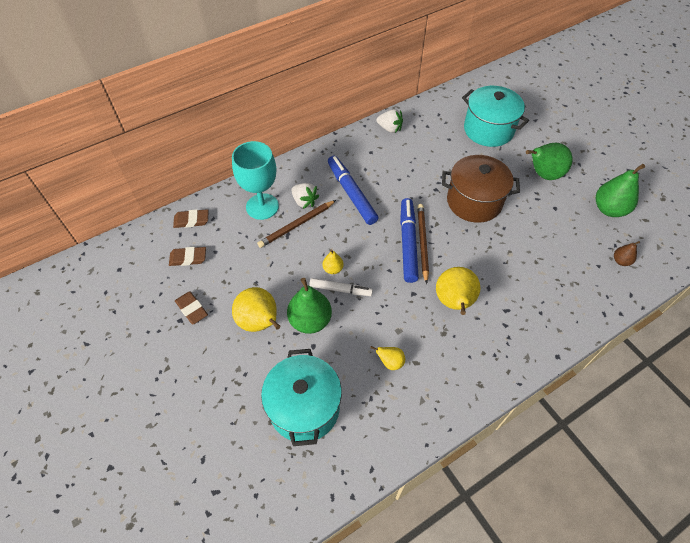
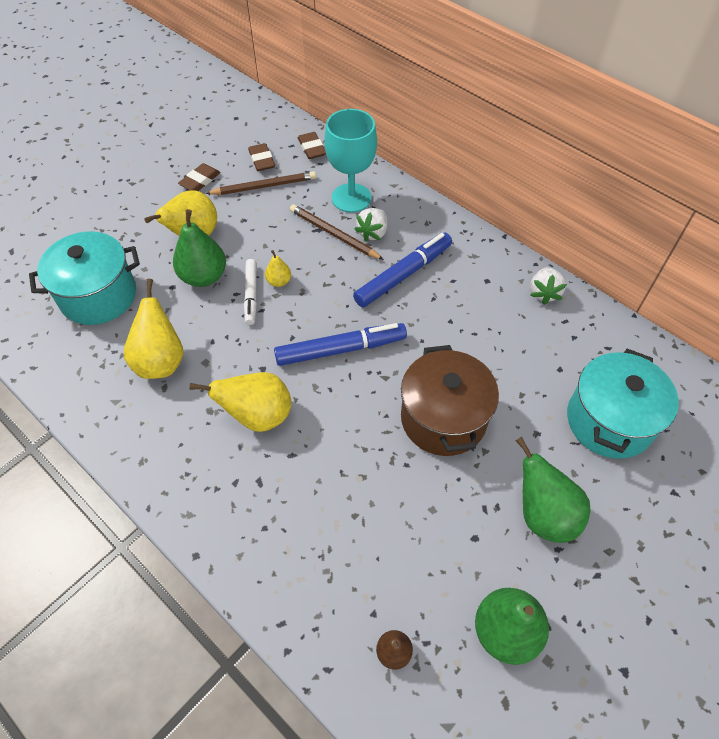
camera: 75 degrees right, 0 degrees up
yellow pear [370,346,405,370] -> yellow pear [124,279,183,379], size x1.97
brown pencil [417,204,429,284] -> brown pencil moved to [205,171,316,195]

